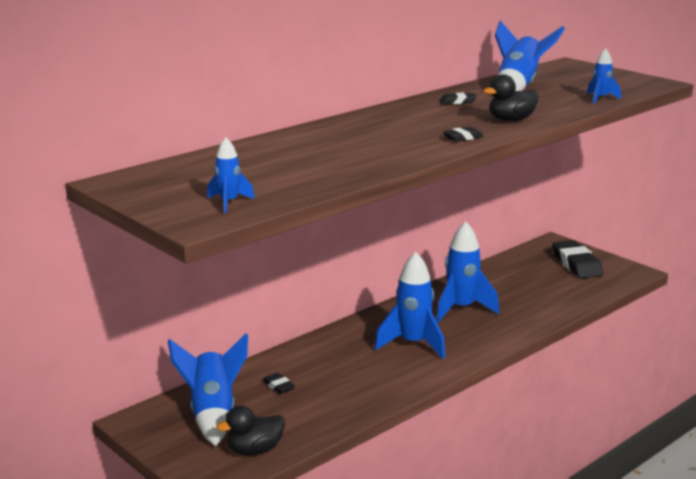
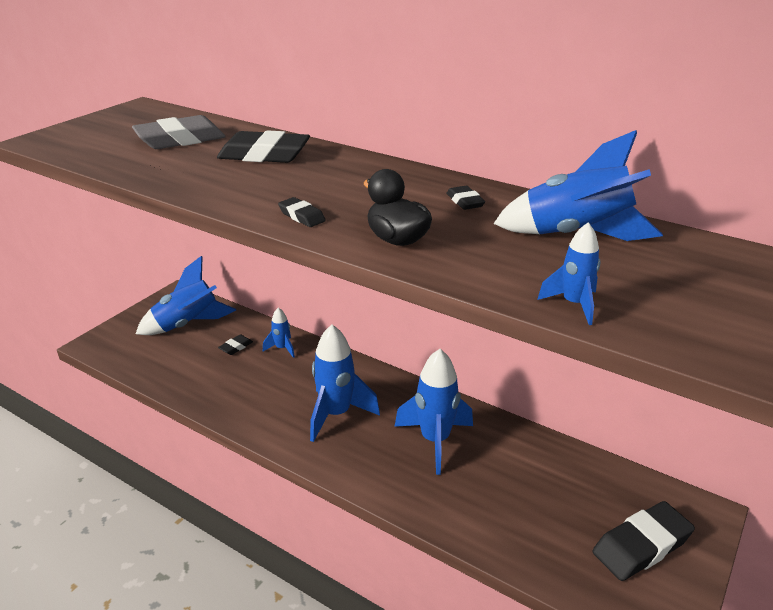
camera: 75 degrees right, 10 degrees up
blue rocket [207,138,255,213] -> blue rocket moved to [263,308,295,358]
black duck [217,406,285,455] -> none
none -> grey eraser [132,115,226,149]
none -> black eraser [217,130,310,163]

